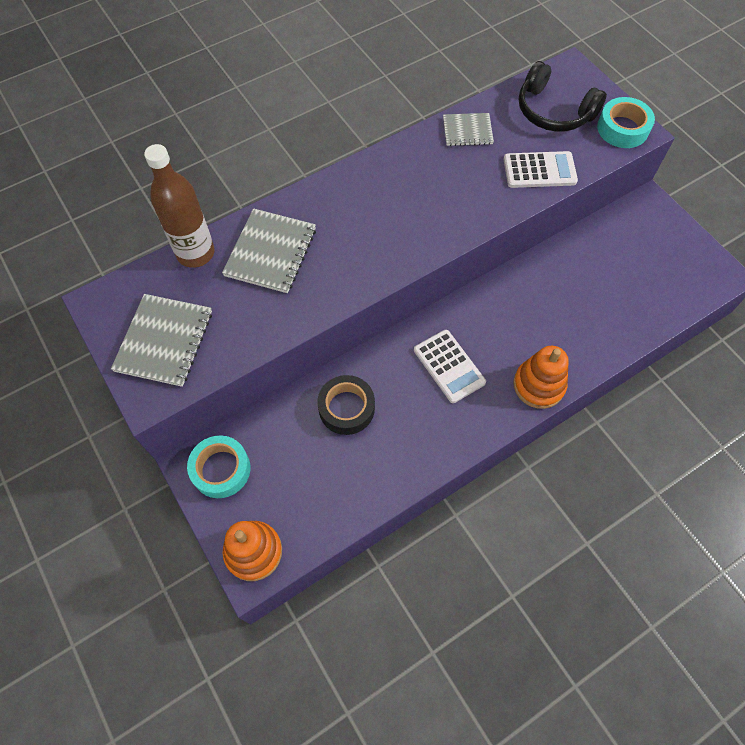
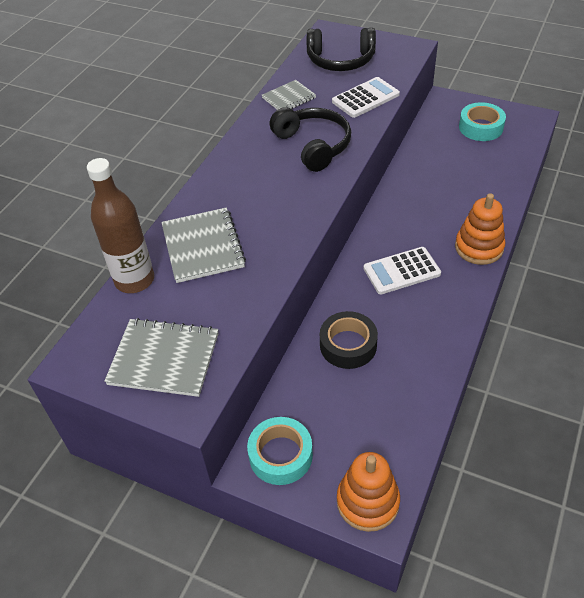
camera: 30 degrees left, 15 degrees down
grey notebook [111,294,212,387] -> grey notebook turned 60 degrees counterclockwise [104,318,219,397]
white calculator [414,330,486,403] -> white calculator turned 135 degrees clockwise [364,247,441,294]
turquoise tape [597,97,655,148] -> turquoise tape moved to [459,102,506,141]
none -> black headphones [270,107,351,172]

